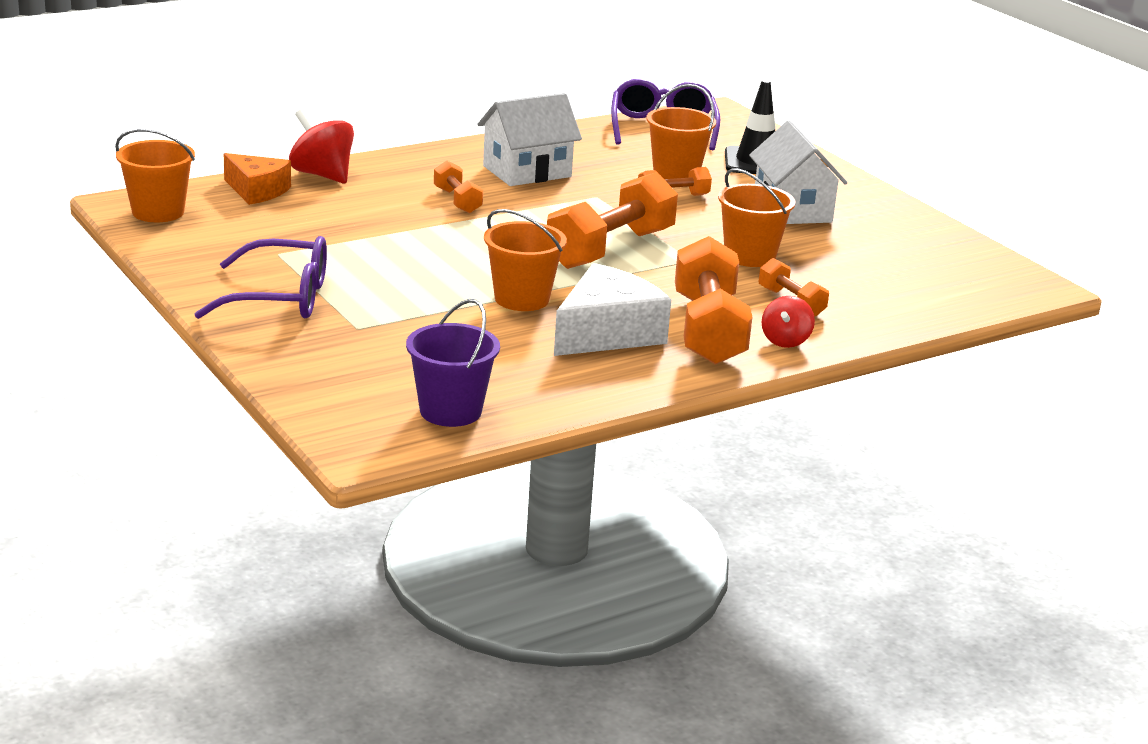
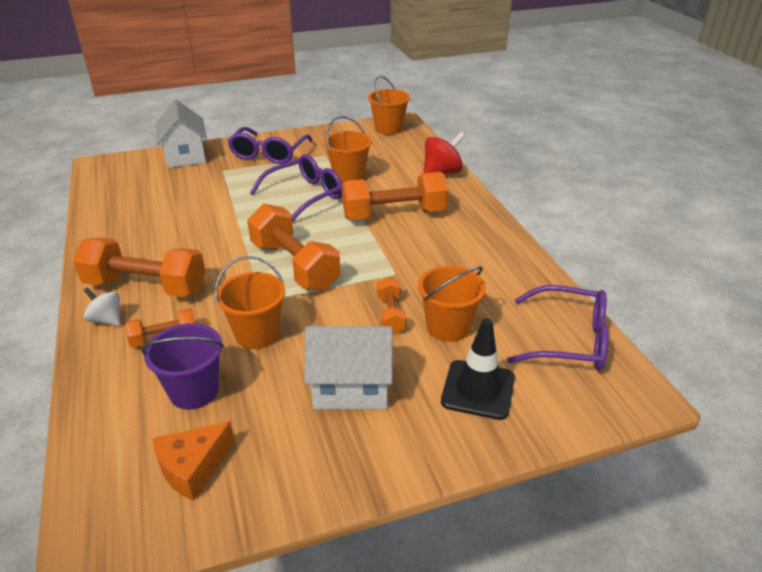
camera: 105 degrees right, 10 degrees up
orange cheese [224,153,291,205] -> orange cheese moved to [152,421,235,501]
purple bucket [406,299,500,427] -> purple bucket moved to [142,323,224,410]
orange dumbbell [434,161,483,213] -> orange dumbbell [342,172,448,220], size x1.99
white house [477,93,582,186] -> white house moved to [156,100,207,168]
orange bucket [484,209,567,311] -> orange bucket moved to [324,116,372,183]
white cheese [554,263,671,356] -> none
red spinning top [762,296,815,348] -> white spinning top [83,287,120,326]
none -> purple glasses [250,154,342,222]

